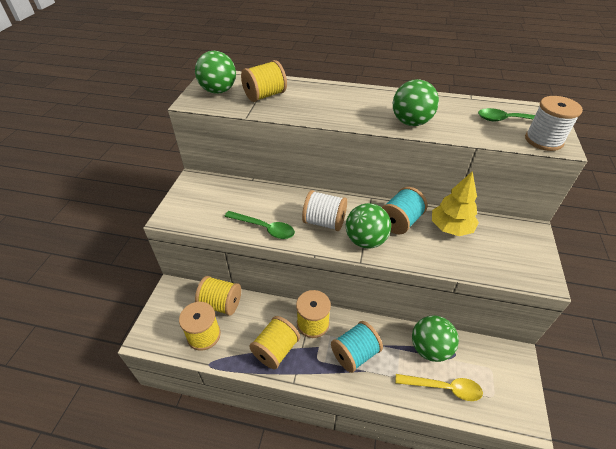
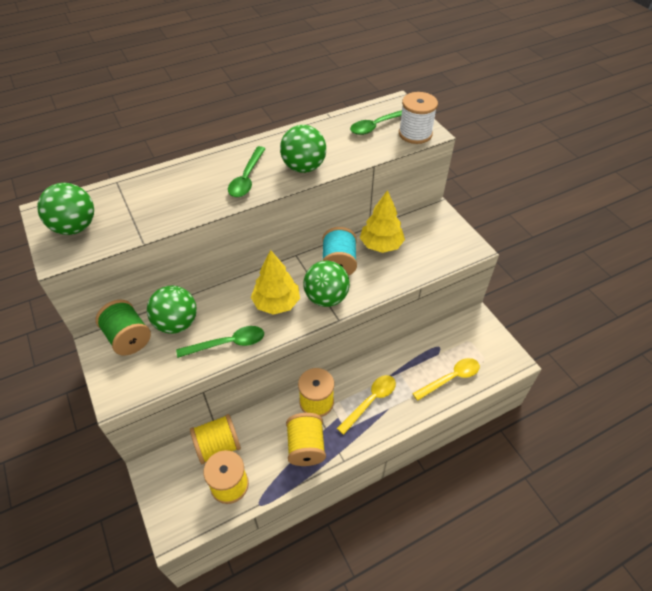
camera: 40 degrees left, 5 degrees up
yellow spool [241,60,287,102] -> none
white spool [302,190,347,231] -> yellow tree [251,250,300,315]
turquoise spool [331,321,383,373] -> yellow spoon [337,375,396,435]
green ball [412,316,459,362] -> green ball moved to [147,286,197,334]
none -> green spool [96,299,151,355]
none -> green spoon [228,146,266,197]

